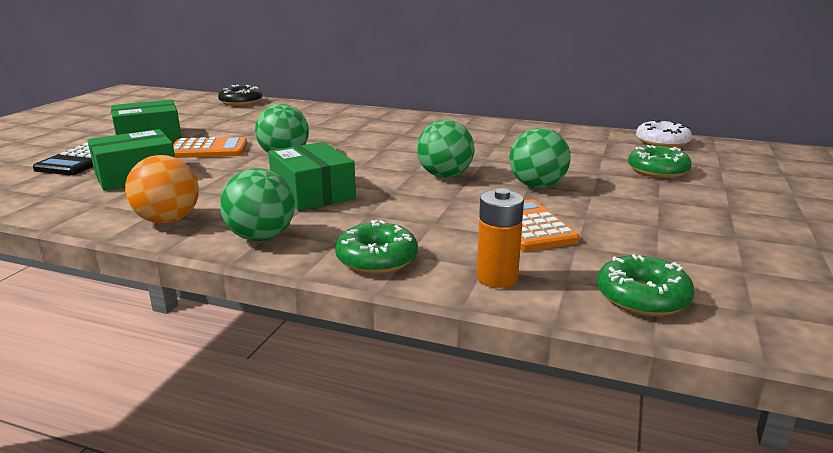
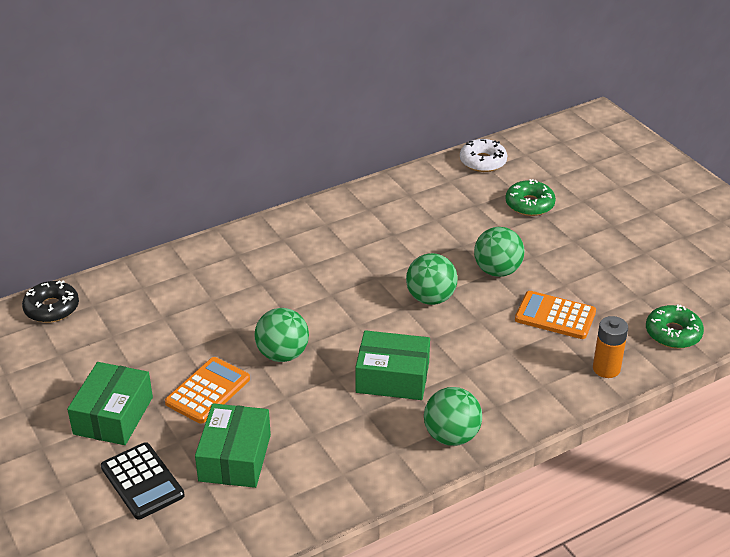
camera: 50 degrees left, 15 degrees up
orange ball [125,155,199,224] -> none
green donut [335,220,418,274] -> none

